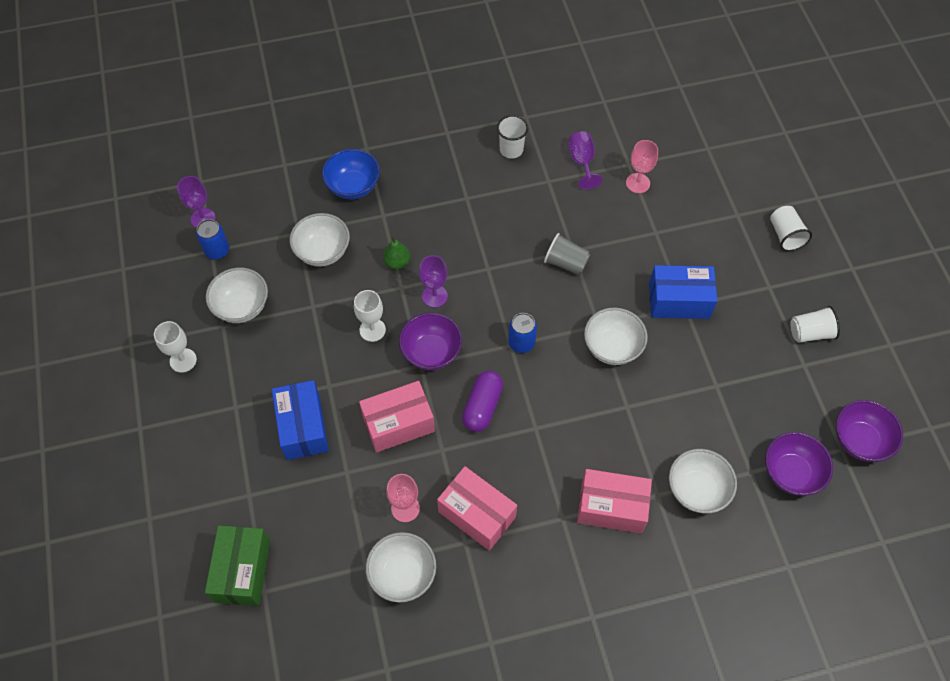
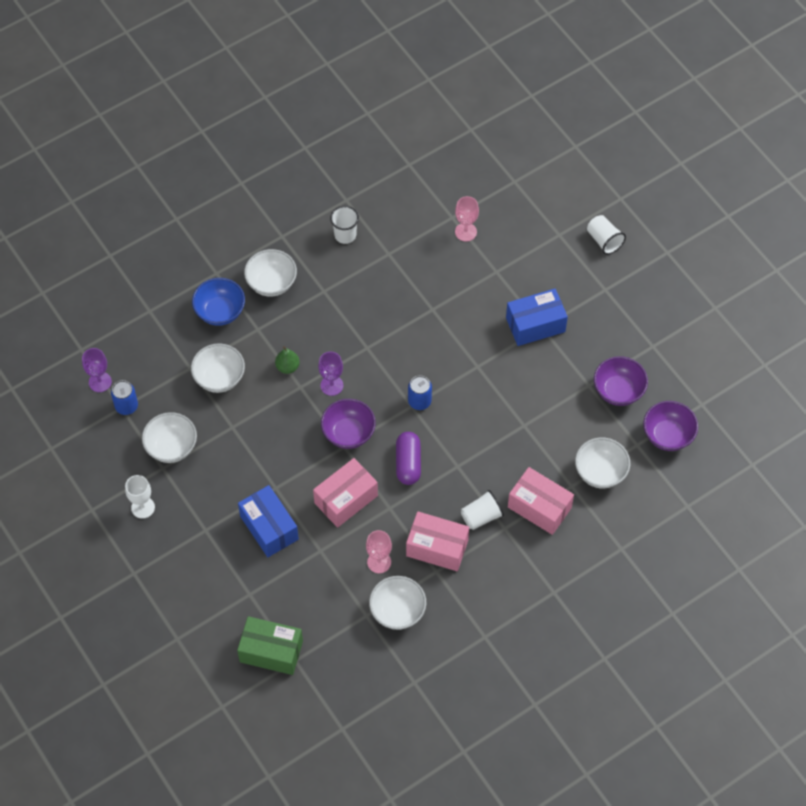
camera: 20 degrees left, 0 degrees up
green box [205,525,270,606] -> green box turned 60 degrees counterclockwise [237,616,303,675]
white goblet [354,290,386,342] -> none
grey cup [544,233,590,275] -> none
purple goblet [568,131,602,190] -> none
pink box [577,469,652,533] -> pink box turned 45 degrees clockwise [508,467,574,535]
white bowl [584,308,648,365] -> white bowl moved to [244,249,297,297]
white cup [790,306,840,343] -> white cup moved to [461,490,504,530]
purple bowl [836,400,903,462] -> purple bowl moved to [594,356,648,406]

